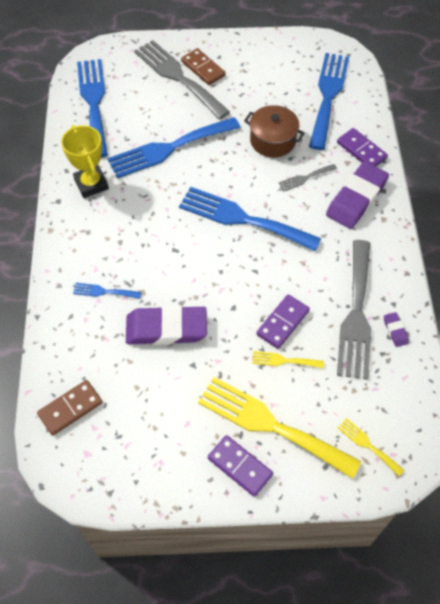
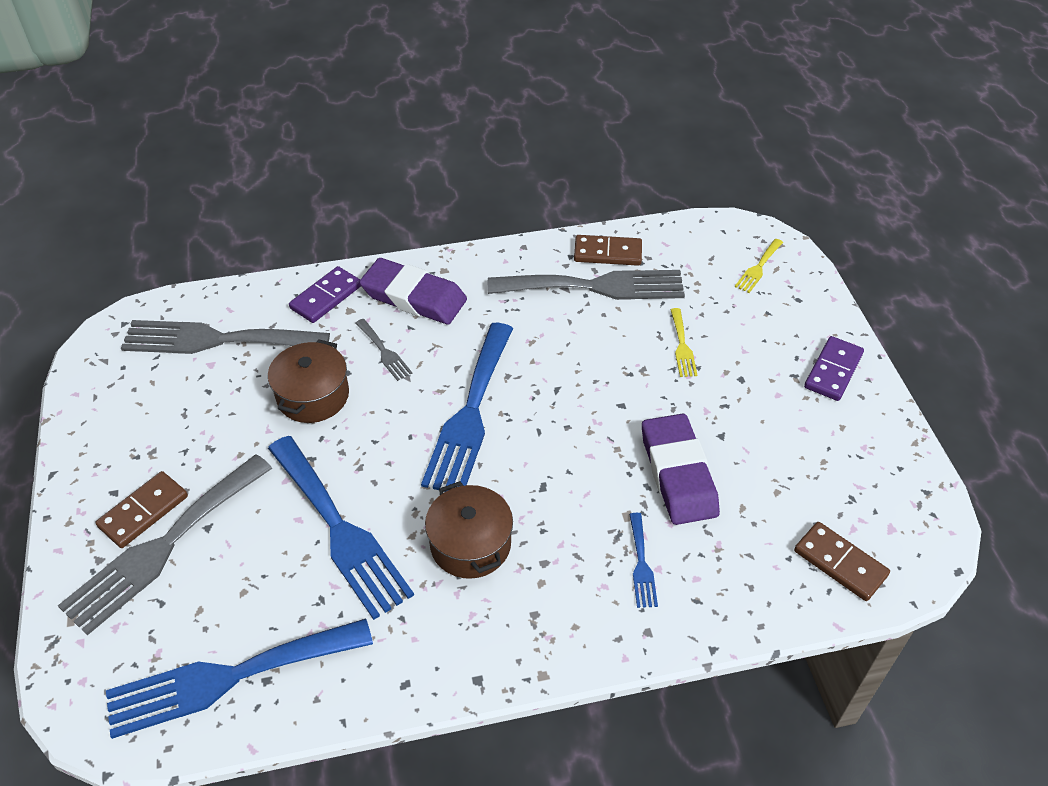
camera: 100 degrees left, 10 degrees down
yellow trophy [61,125,109,198] -> none
yellow fork [198,377,361,479] -> none
purple domino [256,294,310,349] -> none
blue fork [309,53,349,150] -> grey fork [121,320,330,354]
purple eraser [384,312,409,347] -> brown domino [574,235,642,266]
none -> brown pot [425,481,513,579]

